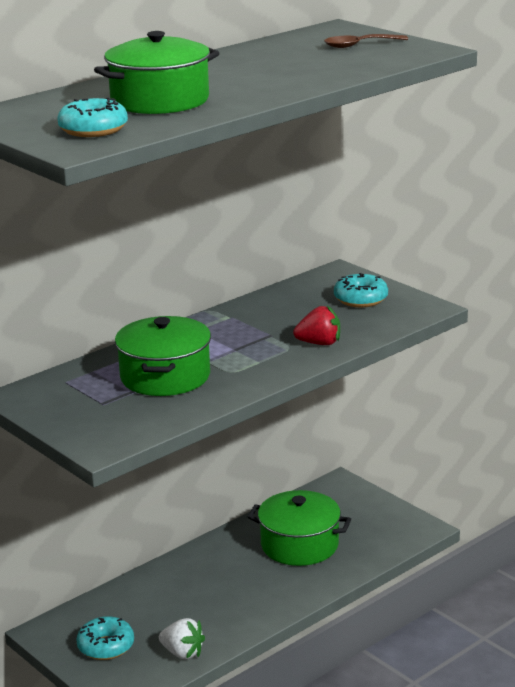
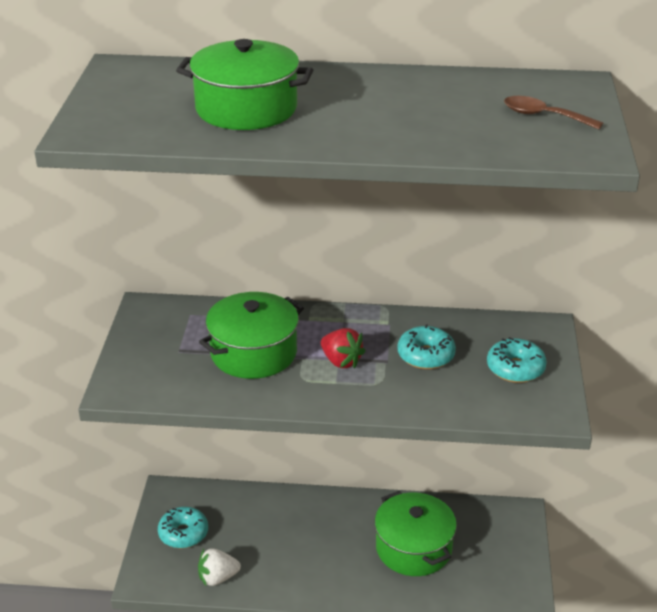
camera: 45 degrees right, 10 degrees up
turquoise donut [57,98,128,137] -> turquoise donut moved to [397,324,456,369]
white strawberry [159,618,205,659] -> white strawberry turned 90 degrees clockwise [198,549,241,586]
red strawberry [293,306,340,345] -> red strawberry moved to [321,328,366,368]

